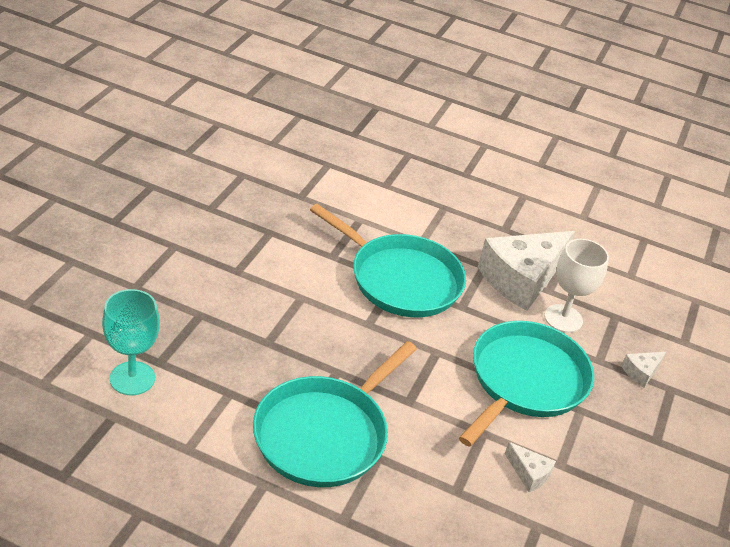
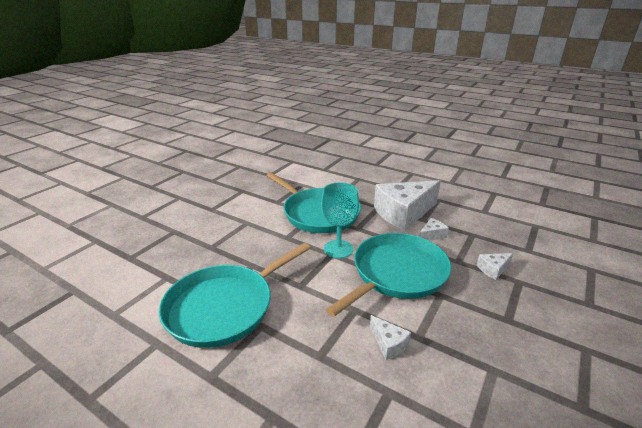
camera: 15 degrees right, 10 degrees down
turquoise goblet [102,289,160,395] -> turquoise goblet moved to [321,182,359,258]
white goblet [544,239,609,333] -> white cheese [419,218,449,241]

